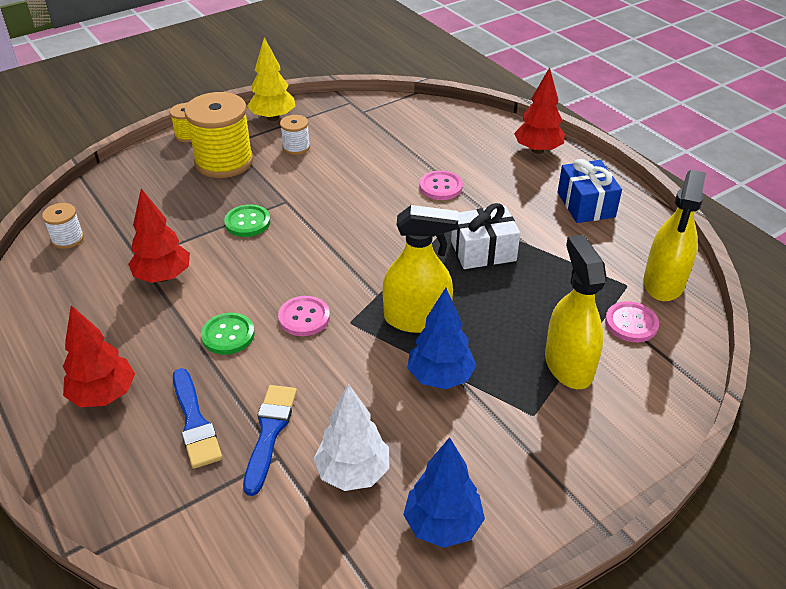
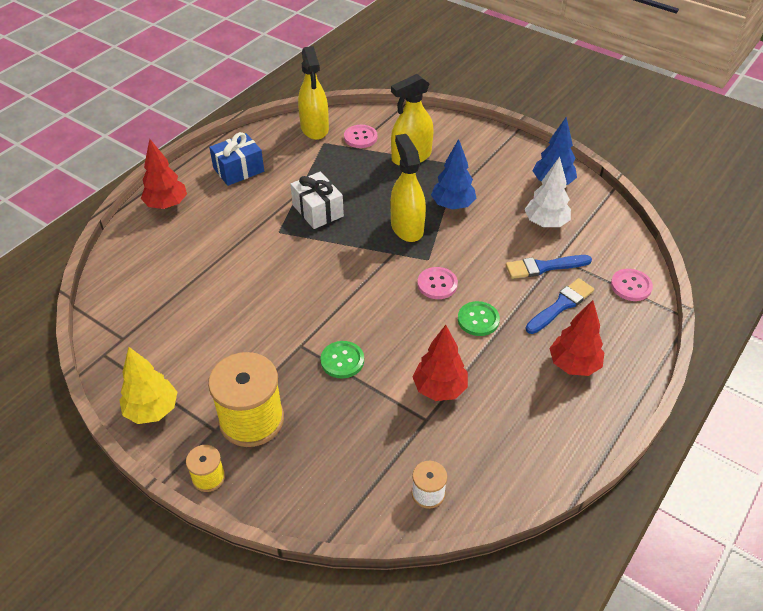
camera: 110 degrees left, 5 degrees up
white spool [280,115,310,155] -> none
pink button [419,170,463,200] -> pink button moved to [611,269,653,301]
yellow spray bottle [644,170,706,301] -> yellow spray bottle turned 75 degrees clockwise [298,46,329,140]

